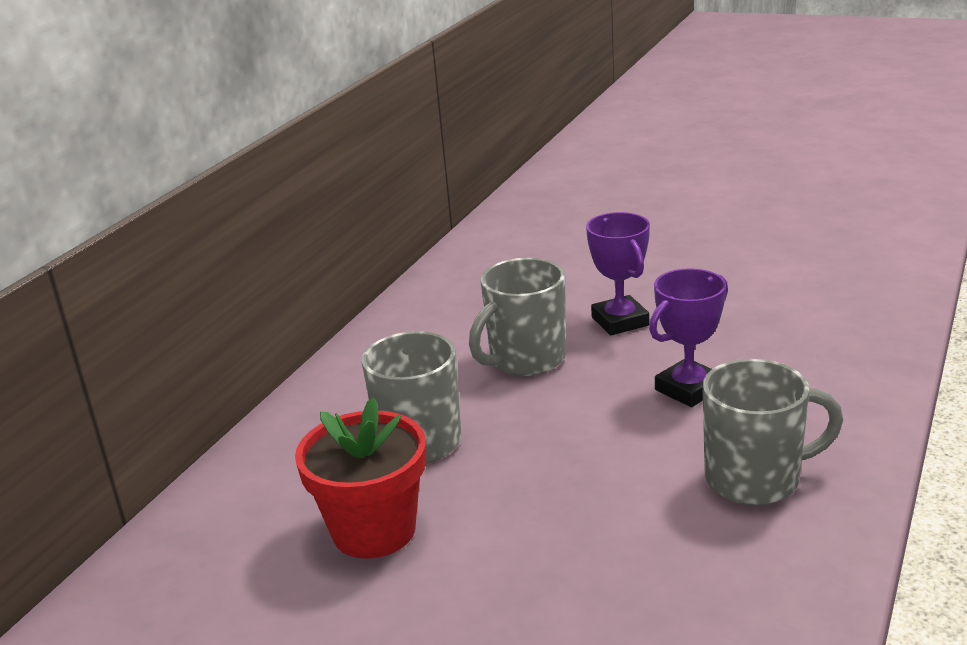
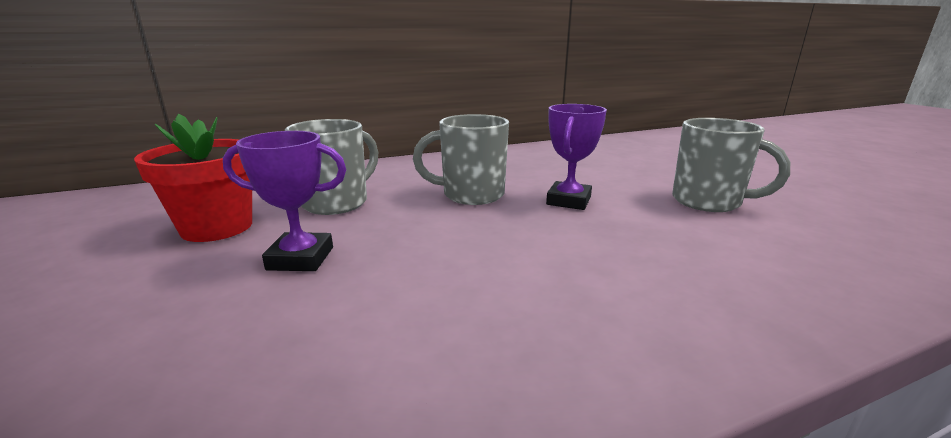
camera: 40 degrees right, 5 degrees down
purple trophy [649,268,728,407] -> purple trophy moved to [223,131,346,271]
grey mug [702,359,843,505] -> grey mug moved to [672,118,790,212]

